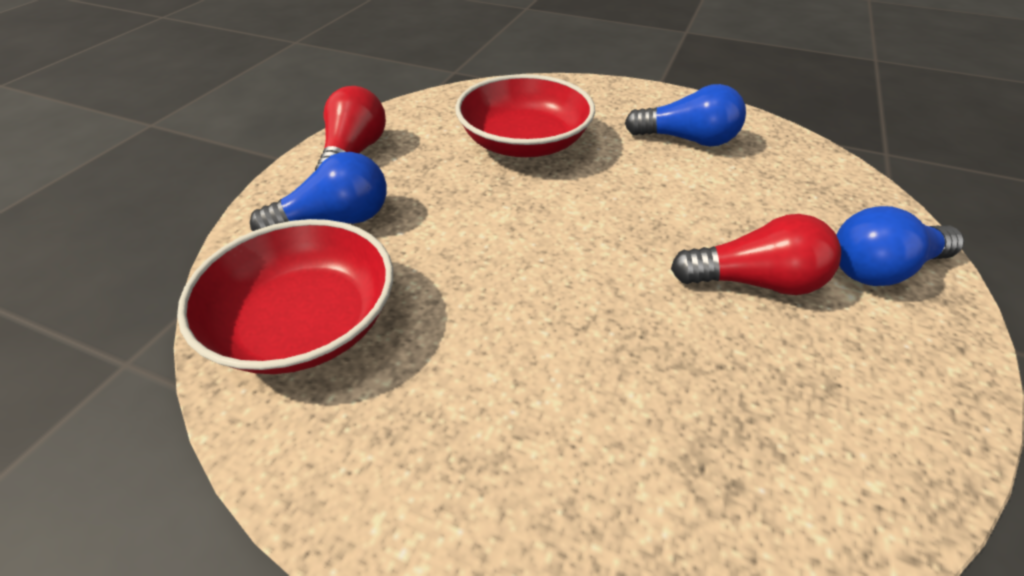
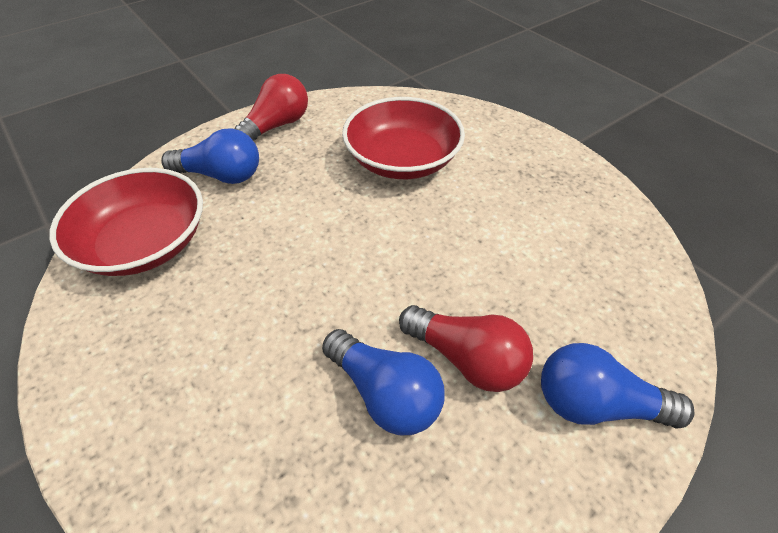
camera: 30 degrees right, 5 degrees up
blue light bulb [625,84,746,147] -> blue light bulb moved to [322,329,445,435]

